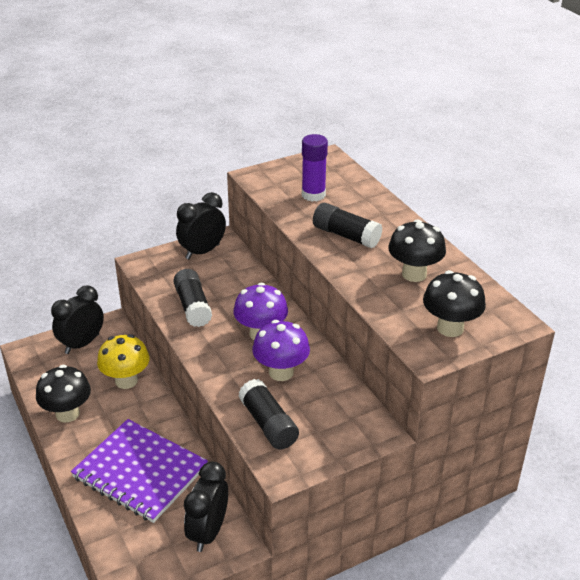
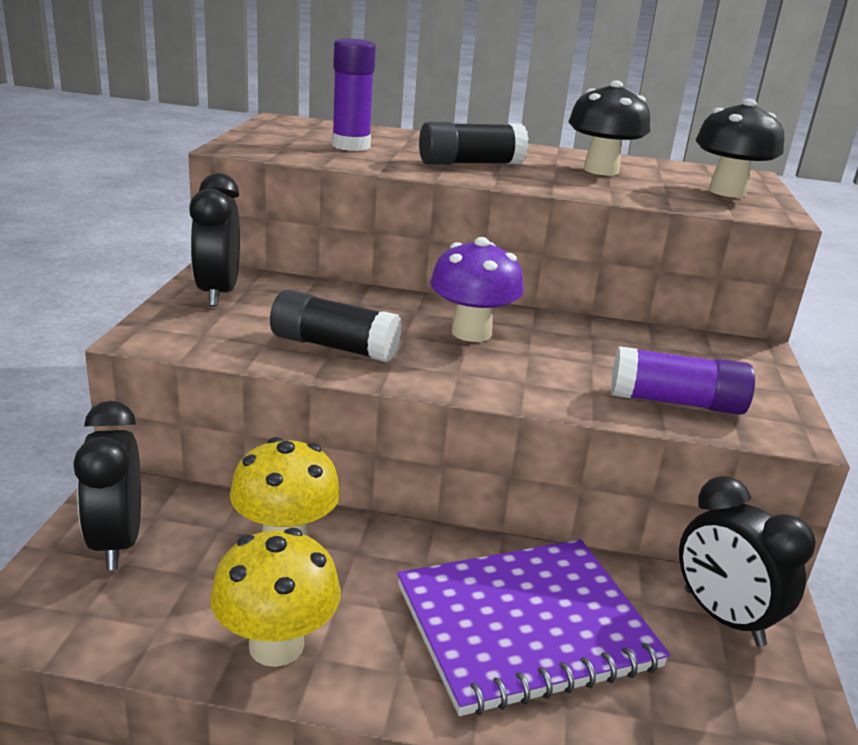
camera: 55 degrees left, 10 degrees down
black mushroom [36,365,91,423] -> yellow mushroom [210,528,341,667]
black glue stick [238,379,299,450] -> purple glue stick [611,346,755,415]
purple mushroom [252,320,310,381] -> none

